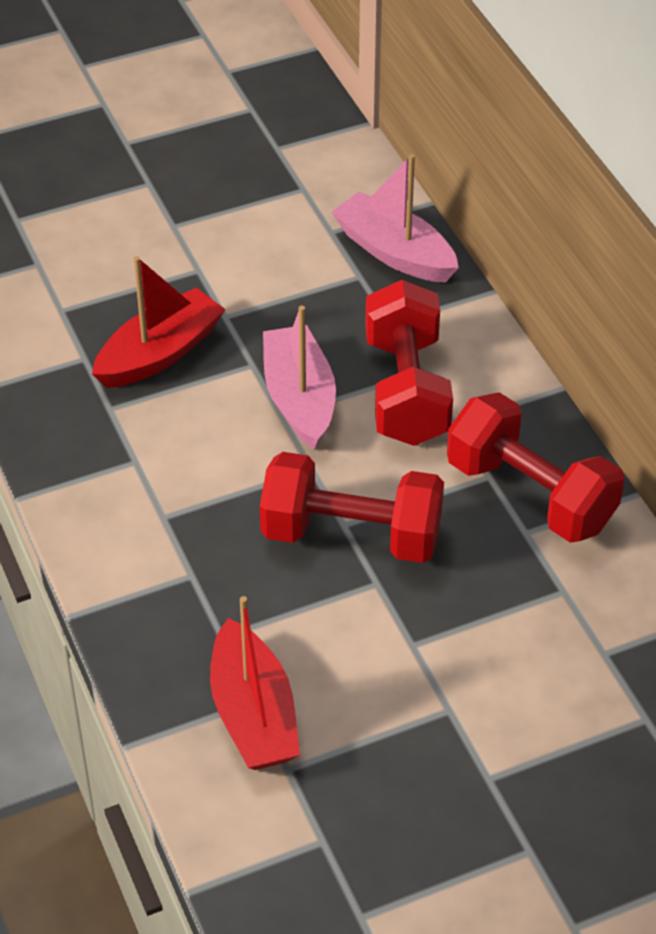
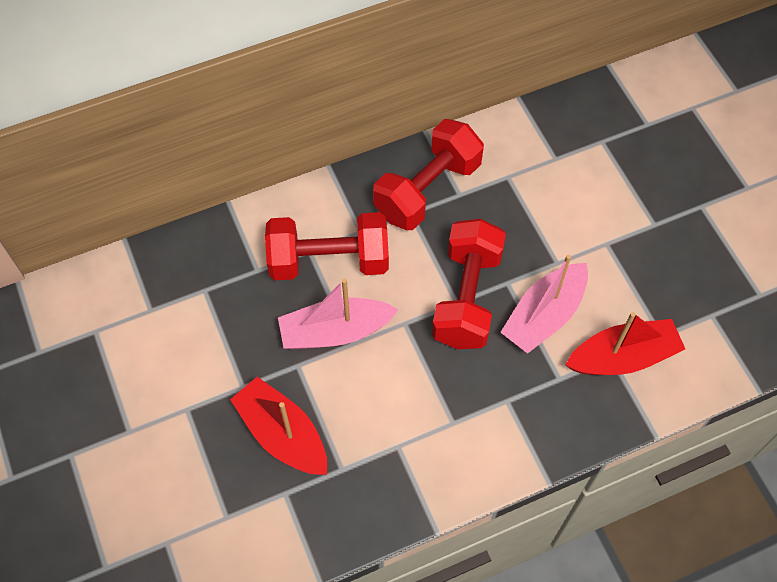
camera: 90 degrees left, 15 degrees up
pink boat [331,154,459,283] -> pink boat moved to [500,254,588,354]

